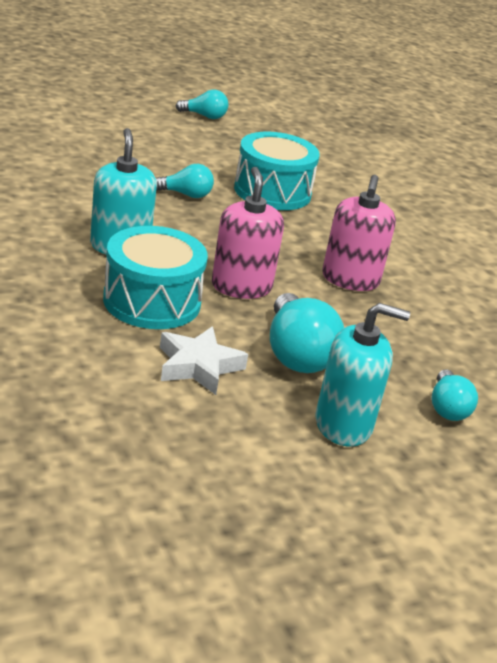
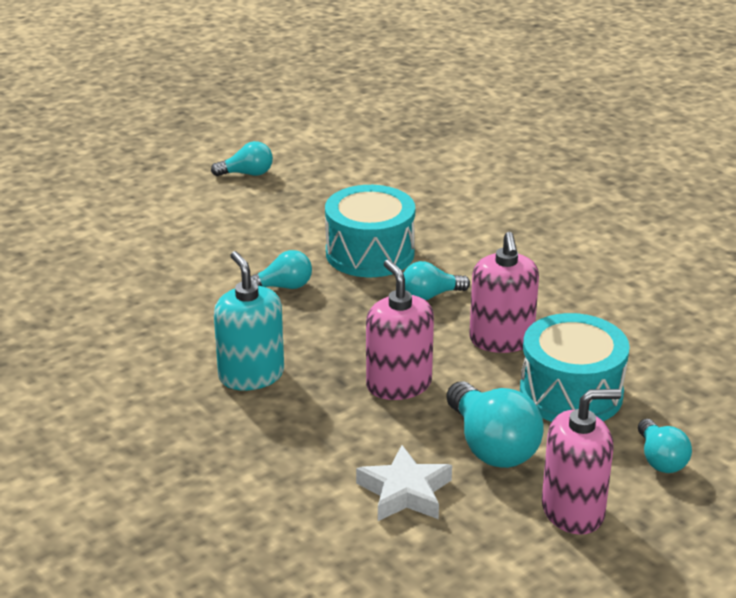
camera: 10 degrees left, 0 degrees up
turquoise drum [103,226,208,329] -> turquoise drum moved to [520,313,630,422]
turquoise soap dispenser [315,303,410,447] -> pink soap dispenser [542,389,621,535]
none -> turquoise light bulb [403,261,470,300]

